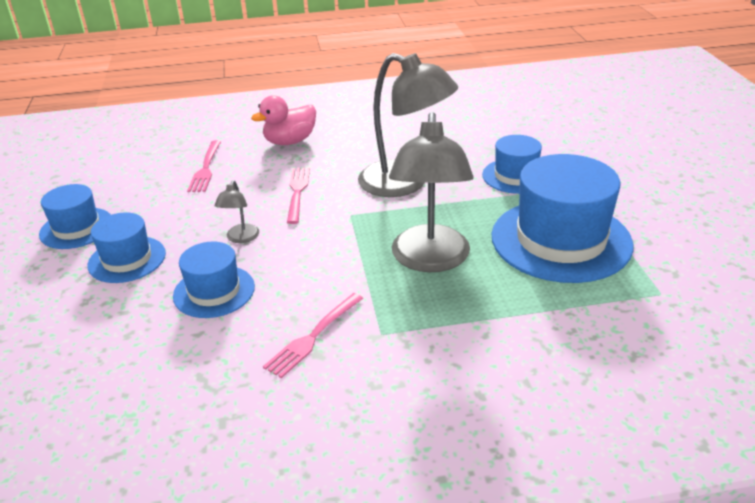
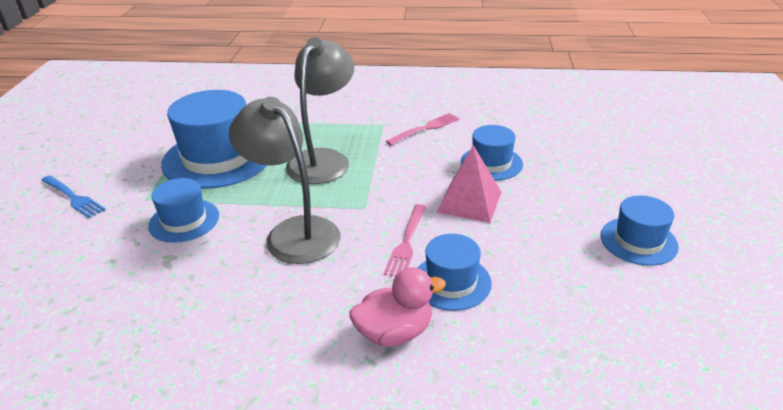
camera: 165 degrees left, 0 degrees up
blue hat [87,212,166,283] -> blue hat moved to [418,234,492,311]
pink fork [187,140,221,192] -> none
grey lamp [215,180,259,243] -> pink pyramid [437,145,501,223]
none -> blue fork [41,175,106,218]

